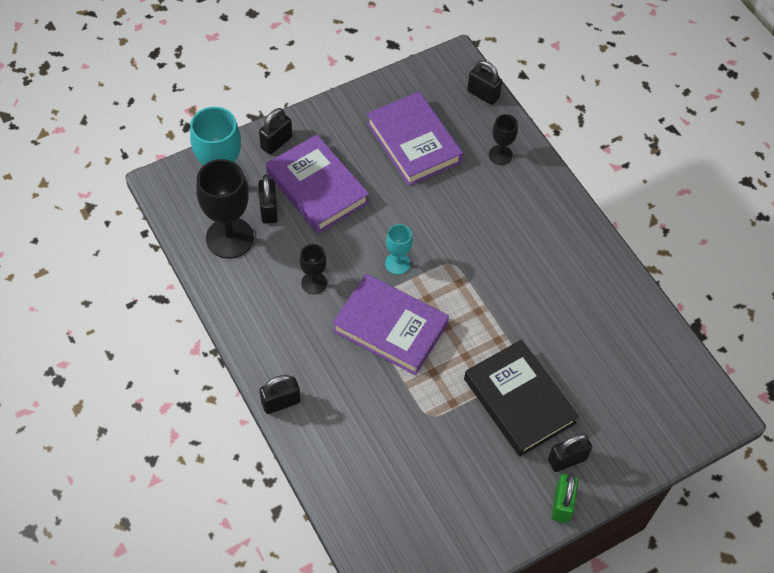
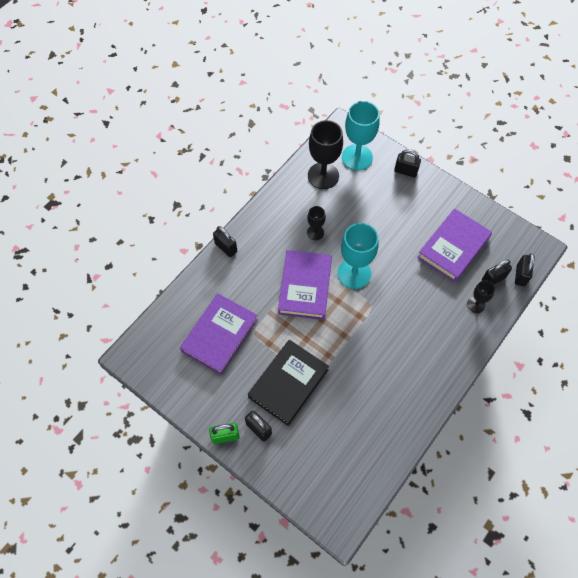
camera: 70 degrees right, 5 degrees up
black padlock [258,175,278,224] -> black padlock moved to [482,259,512,284]
purple book [266,134,369,234] -> purple book moved to [180,294,258,375]
turquoise goblet [385,224,413,275] -> turquoise goblet [337,223,378,289], size x1.90

